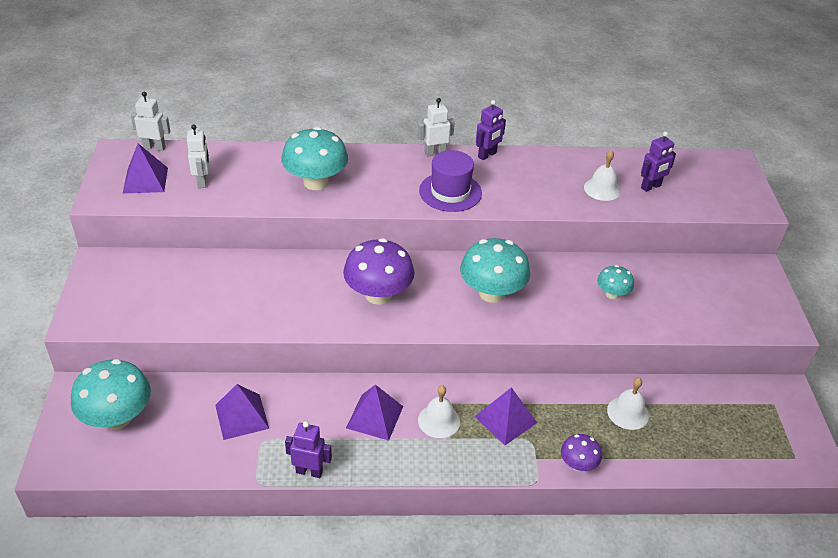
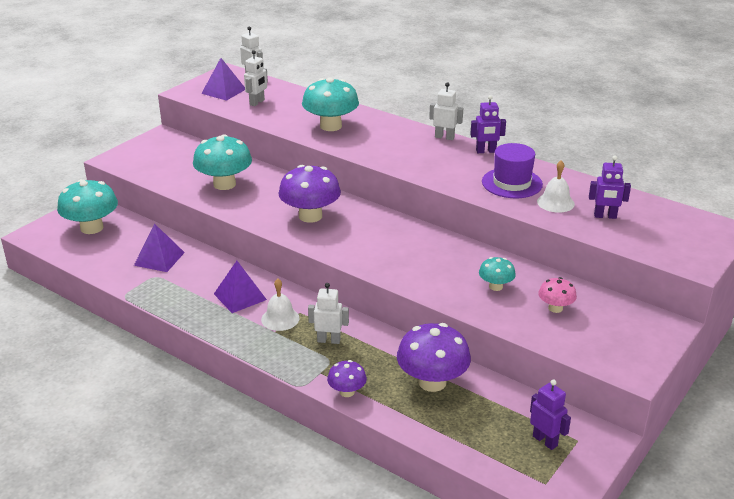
camera: 40 degrees right, 10 degrees down
purple robot [285,421,332,478] -> purple robot moved to [530,379,571,450]
purple hat [419,150,482,212] -> purple hat moved to [482,143,543,198]
turquoise mushroom [460,238,530,303] -> turquoise mushroom moved to [193,134,252,190]
purple pyramid [474,387,537,445] -> white robot [308,283,349,344]
white bell [607,378,649,430] -> purple mushroom [397,323,471,392]
none -> pink mushroom [538,277,577,313]

